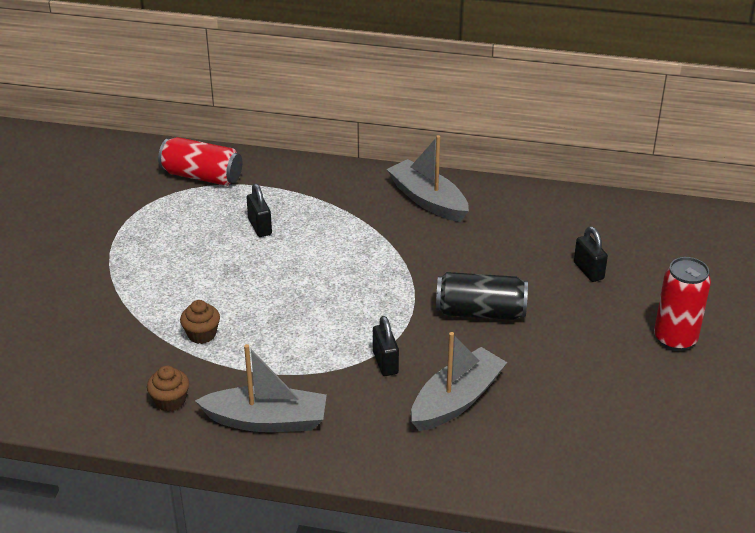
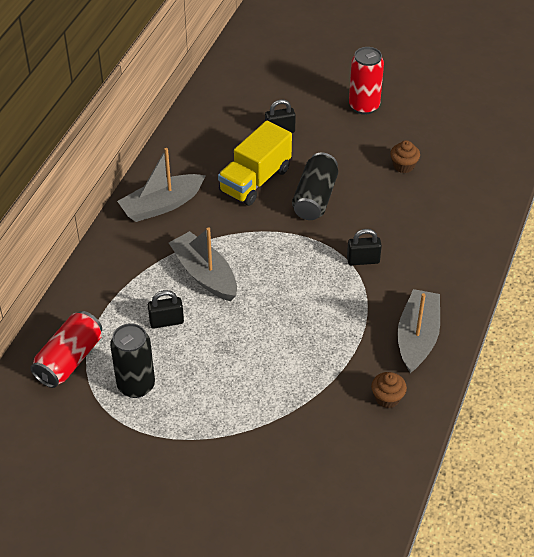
camera: 80 degrees left, 10 degrees up
brown cupcake [180,300,220,344] -> brown cupcake moved to [390,140,420,173]
grey boat [411,332,507,431] -> grey boat moved to [169,227,237,301]
none -> black can [110,323,155,398]
none -> yellow truck [218,121,292,206]

